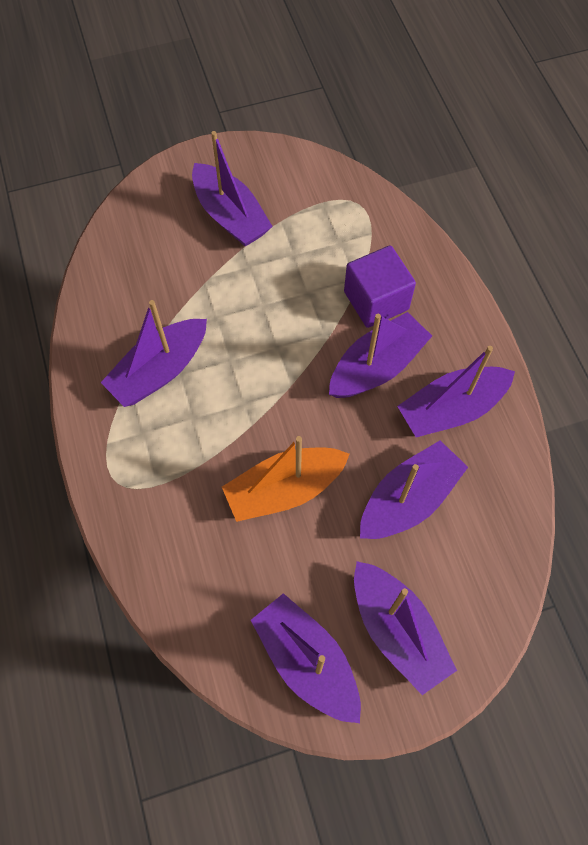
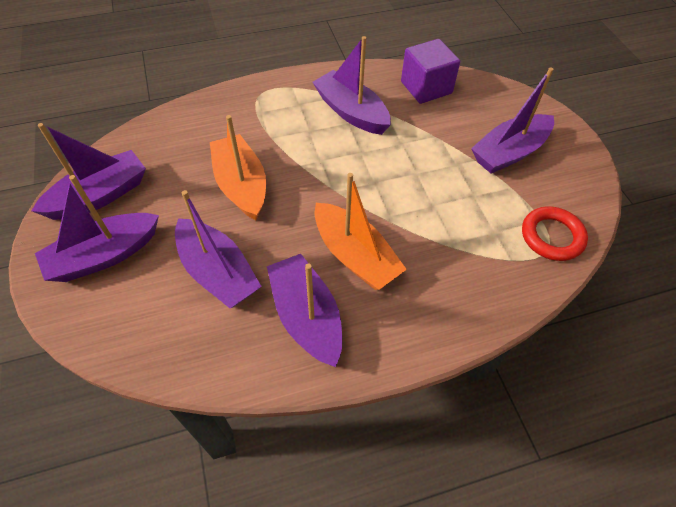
camera: 90 degrees right, 10 degrees down
purple boat [329,312,432,398] -> orange boat [314,173,407,290]
purple cube [344,245,416,328] -> purple cube moved to [401,39,460,104]
none -> red ring [522,206,588,261]

